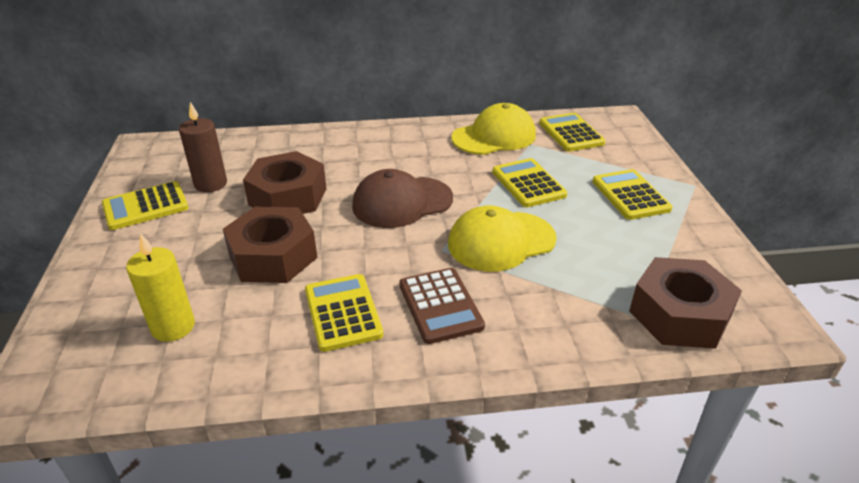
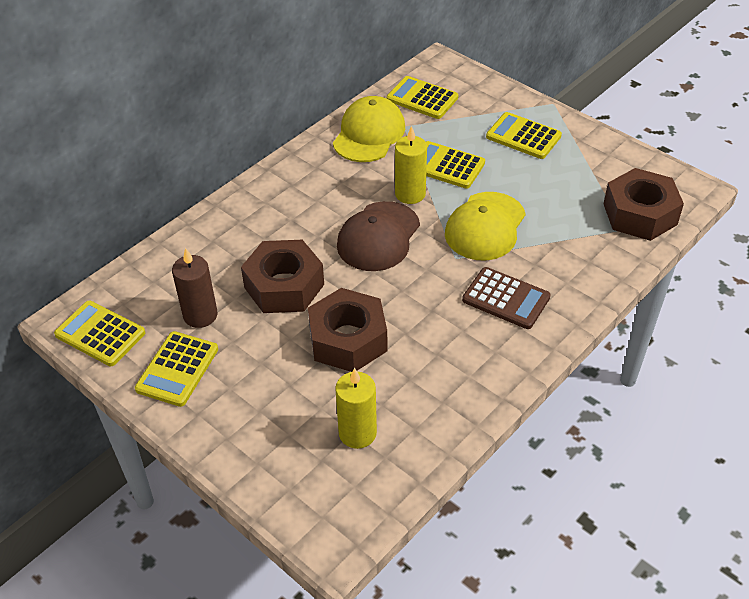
camera: 40 degrees left, 10 degrees up
yellow calculator [305,274,384,352] -> yellow calculator moved to [54,301,145,366]
none -> yellow candle [395,126,427,204]

